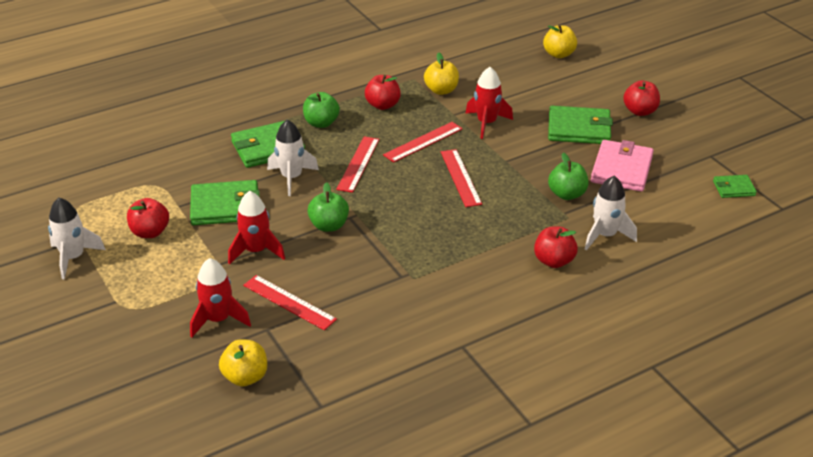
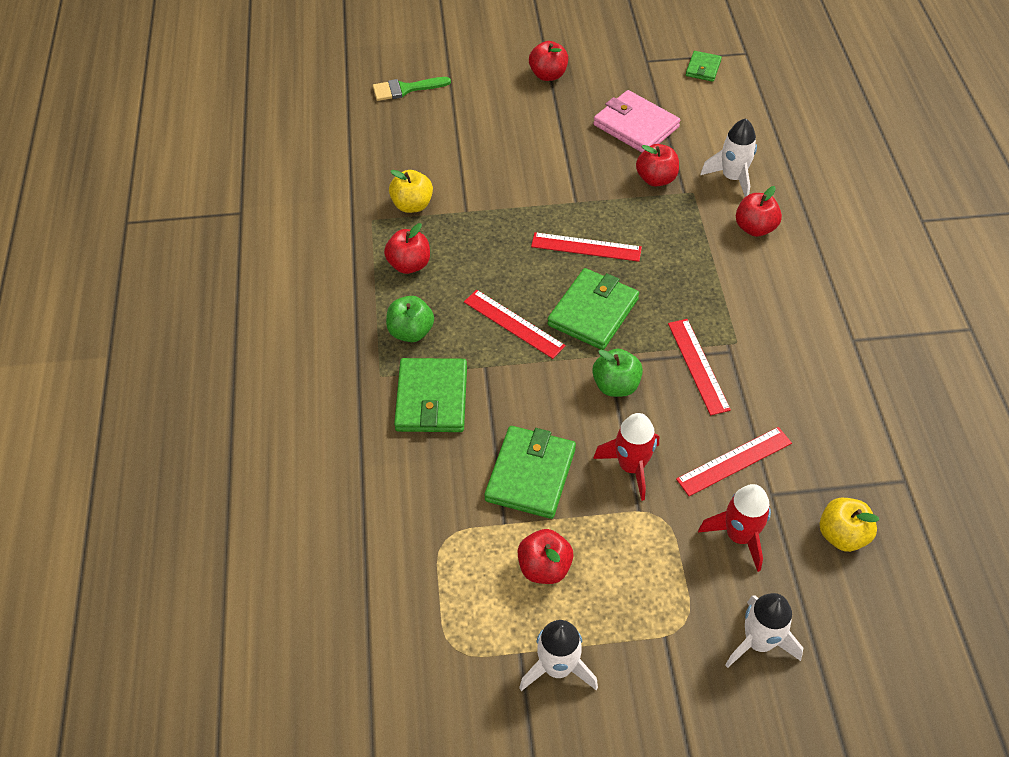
camera: 65 degrees left, 15 degrees up
white rocket [267,120,319,196] -> white rocket moved to [725,593,803,668]
red ruler [383,122,463,163] -> red ruler moved to [668,319,731,415]
red rocket [465,67,513,139] -> none
yellow apple [543,25,577,58] -> green brush [373,77,451,101]
green wallet [548,106,613,144] -> green wallet moved to [547,268,639,350]
green apple [548,153,588,200] -> red apple [636,144,679,187]

